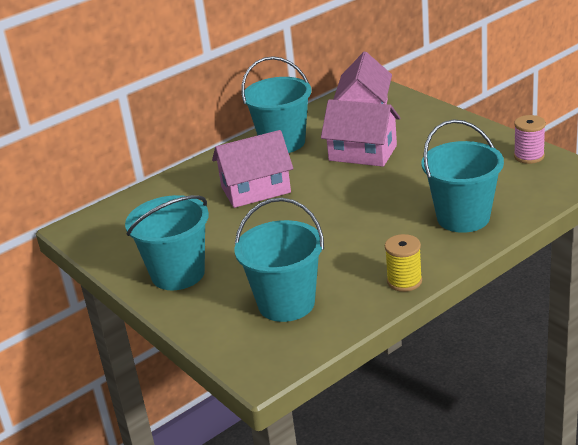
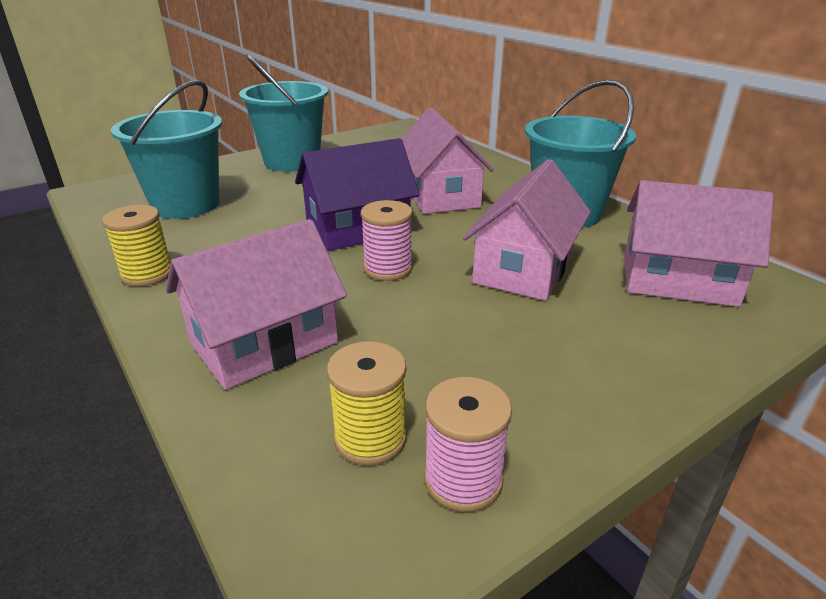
camera: 90 degrees right, 0 degrees up
turquoise bucket [421,119,504,233] -> pink house [166,219,347,390]
none -> purple house [295,138,420,251]
none -> yellow spool [327,341,407,465]
none -> pink spool [361,200,413,281]

